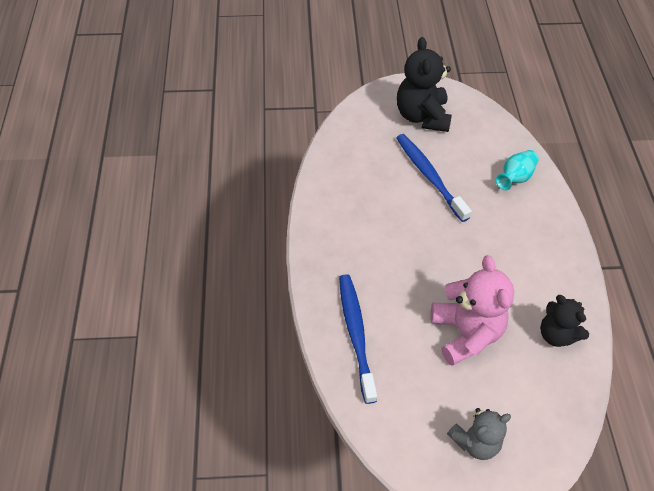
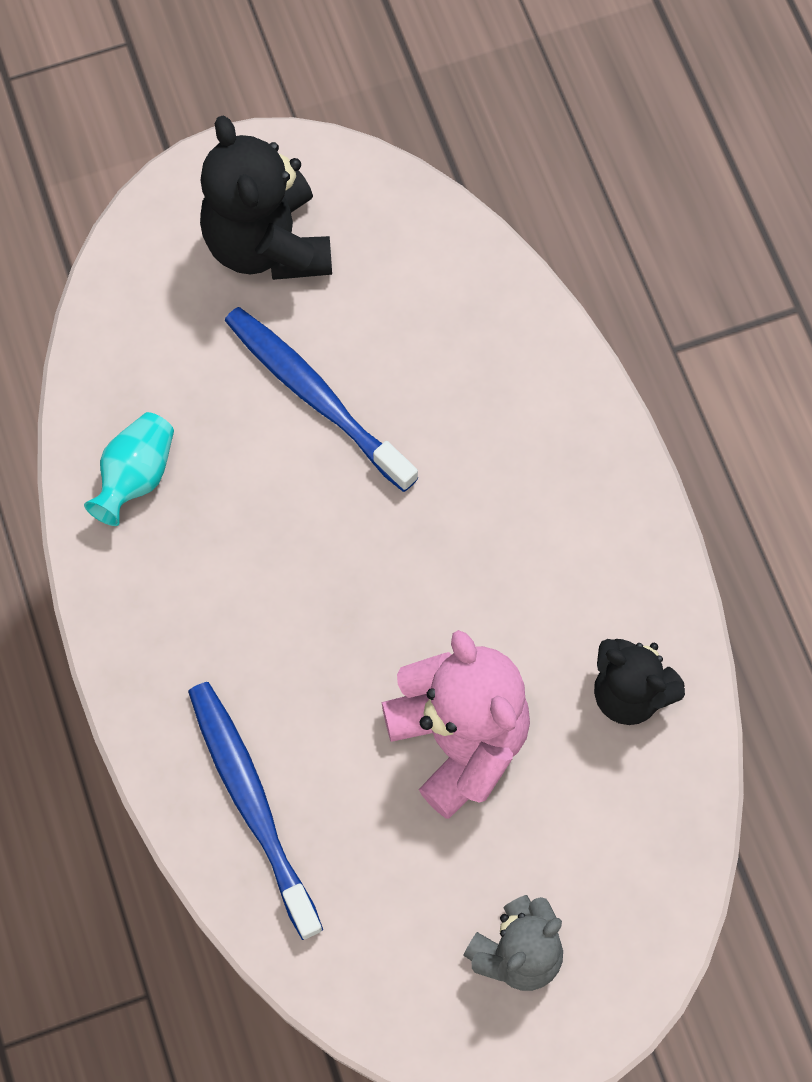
camera: 15 degrees left, 15 degrees up
turquoise vase [495,150,539,190] -> turquoise vase moved to [84,412,174,526]

